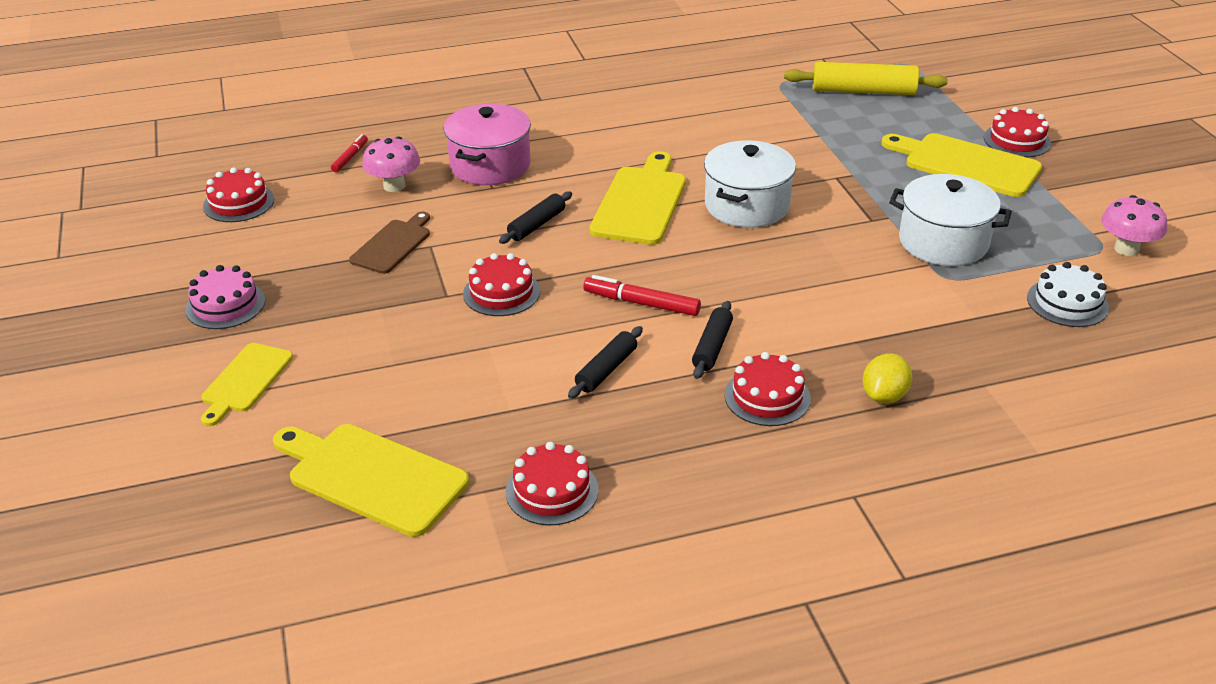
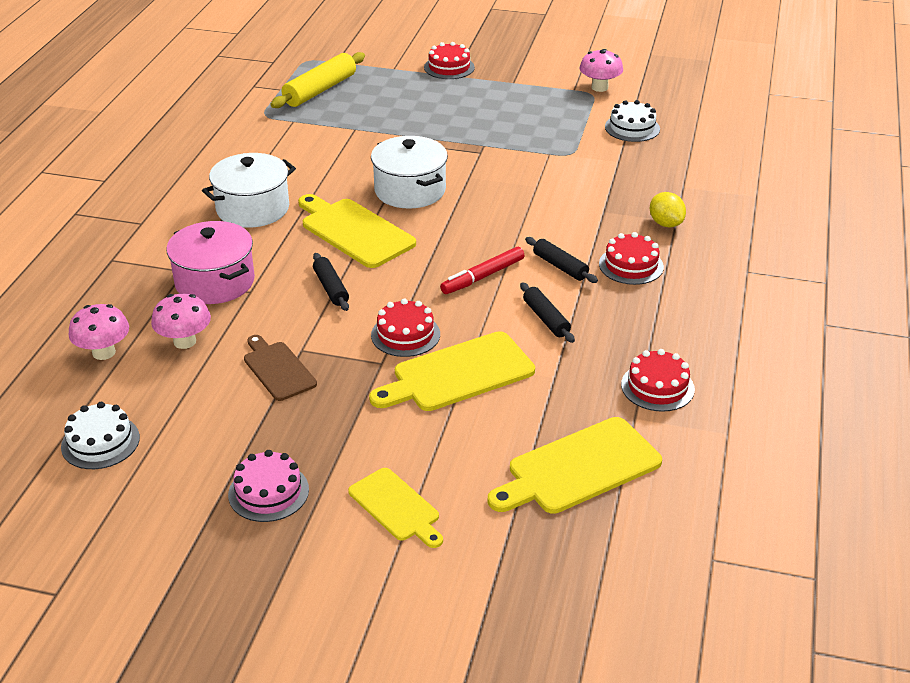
camera: 60 degrees left, 0 degrees up
red cake [203,167,274,222] -> white cake [61,402,140,469]
red marker [331,134,368,172] -> pink mushroom [69,304,129,360]
yellow cutting board [881,133,1042,197] -> yellow cutting board moved to [369,331,535,411]
white pot [889,174,1012,266] -> white pot moved to [202,153,296,228]

